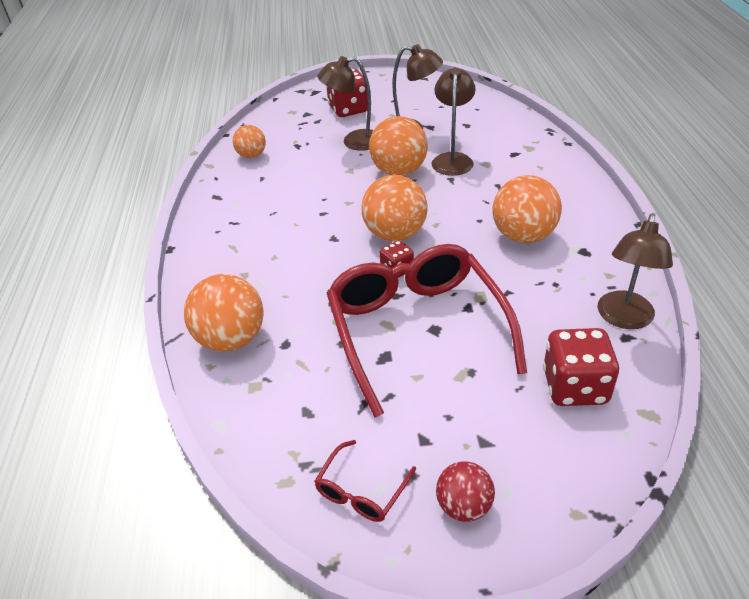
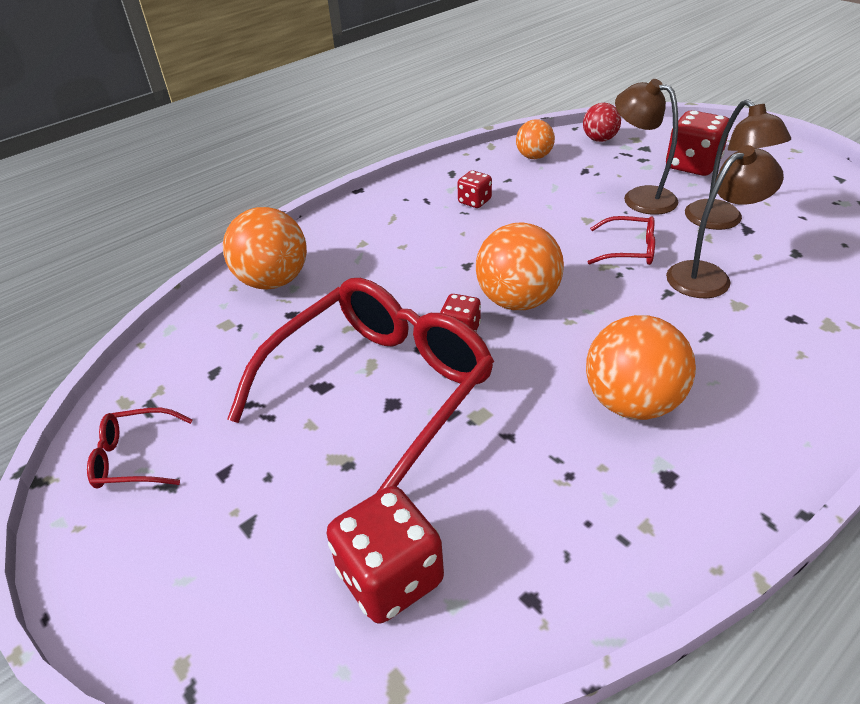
camera: 55 degrees right, 0 degrees up
orange ball [369,116,428,176] -> red glasses [588,216,655,265]
red ball [436,461,495,522] -> red ball moved to [583,103,621,142]
brown lamp [598,213,673,329] -> none
none -> red dice [457,170,492,208]

